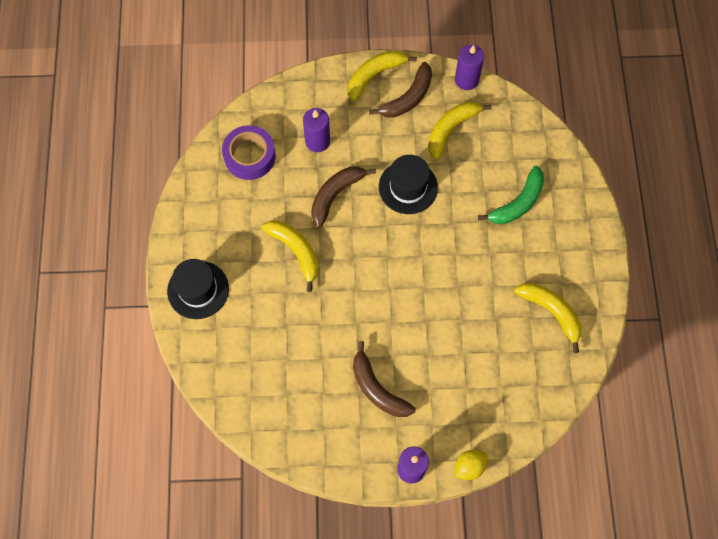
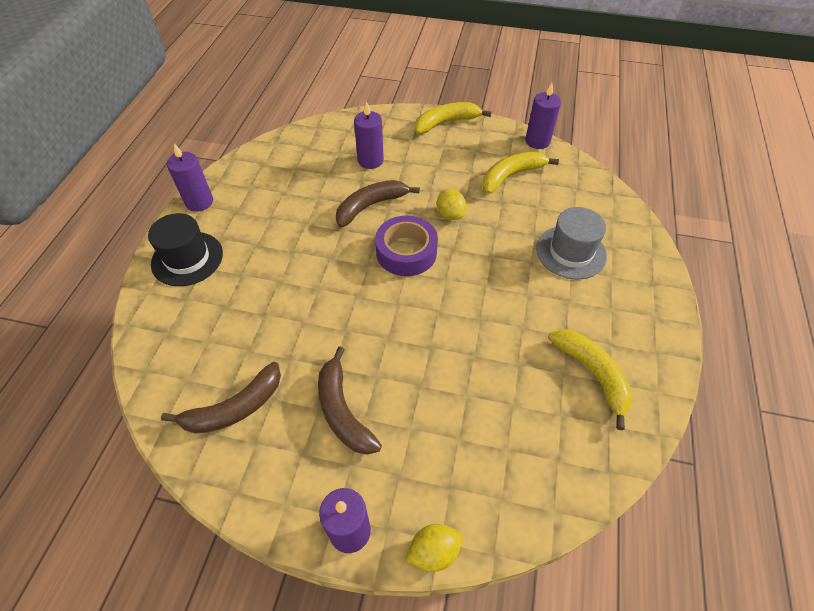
camera: 15 degrees right, 15 degrees down
purple tape [222,125,276,180] -> purple tape moved to [375,215,438,276]
yellow banana [261,221,319,292] -> none
brown banana [369,62,432,118] -> brown banana moved to [161,362,281,434]
black hat [379,155,438,214] -> yellow lemon [437,189,466,220]
green banana [478,166,544,224] -> grey hat [536,207,607,279]
none -> purple candle [167,144,213,212]

